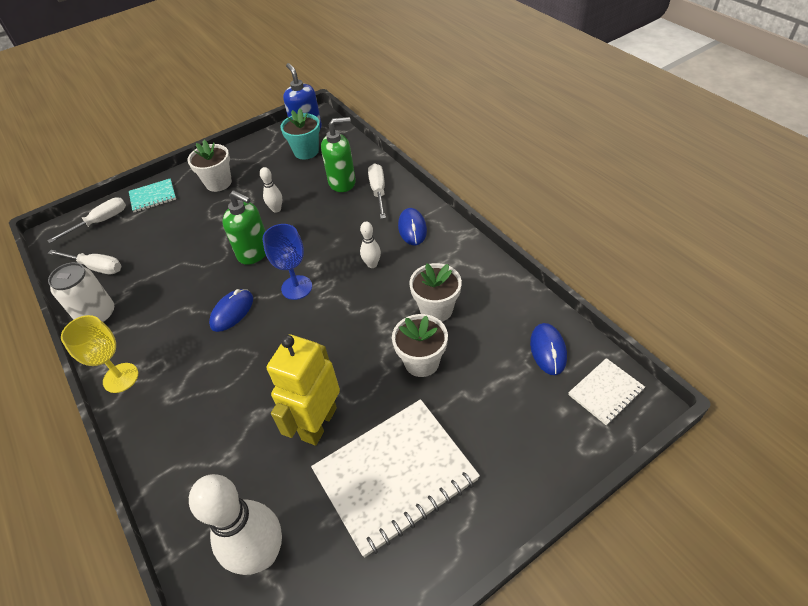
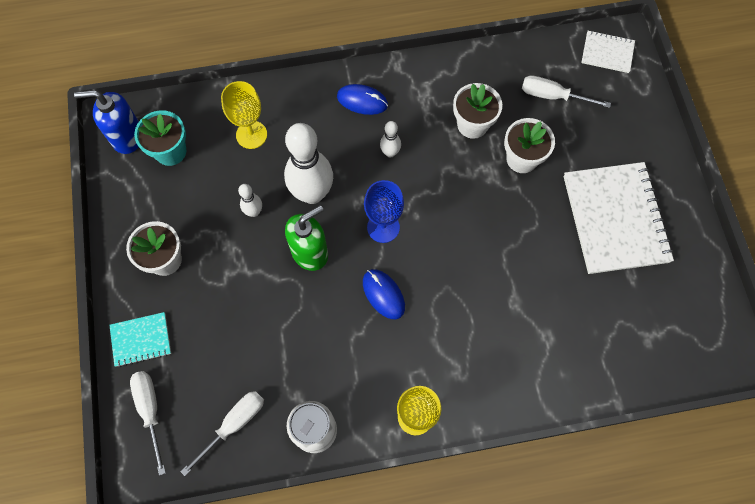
camera: 70 degrees left, 20 degrees up
turquoise notebook [129,178,176,212] -> turquoise notebook turned 75 degrees clockwise [109,312,171,367]
white bowling pin [189,474,282,575] -> white bowling pin moved to [284,123,333,204]
yellow robot [267,334,340,446] -> none
green soap dispenser [321,117,356,192] -> yellow goblet [221,81,267,149]
white screwdriver [368,163,386,219] -> white screwdriver moved to [522,75,611,108]
blue mouse [530,323,567,375] -> none
white notebook [568,358,645,425] -> white notebook turned 60 degrees counterclockwise [581,31,635,73]

